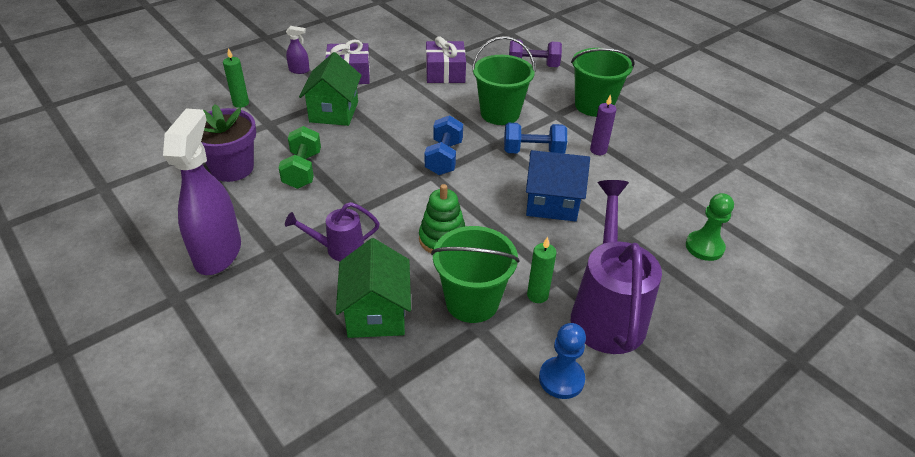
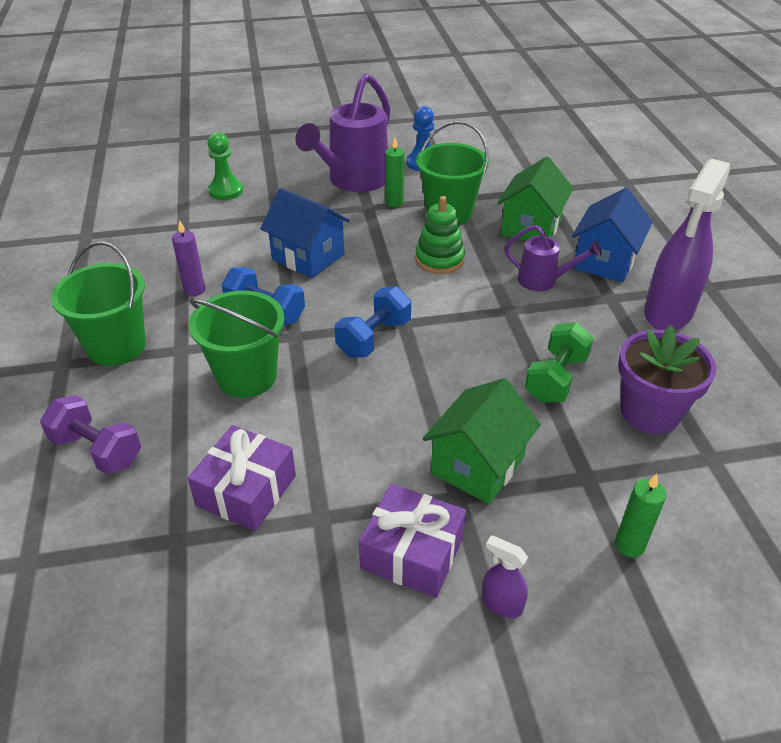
camera: 150 degrees left, 0 degrees up
none -> blue house [572,188,653,282]

